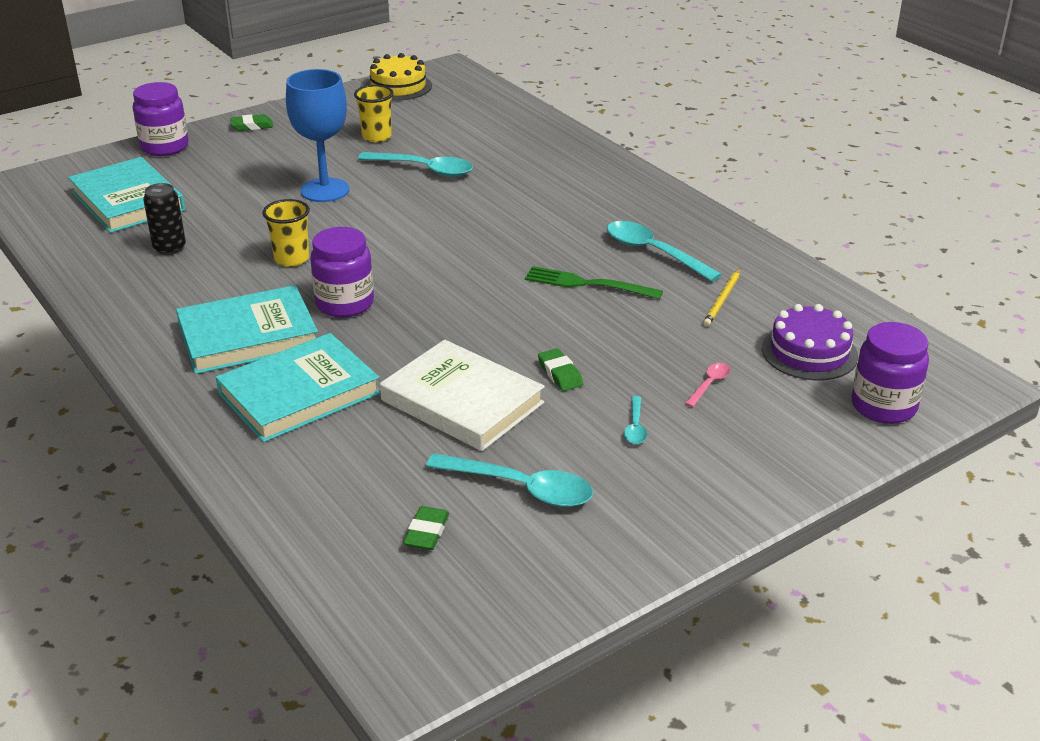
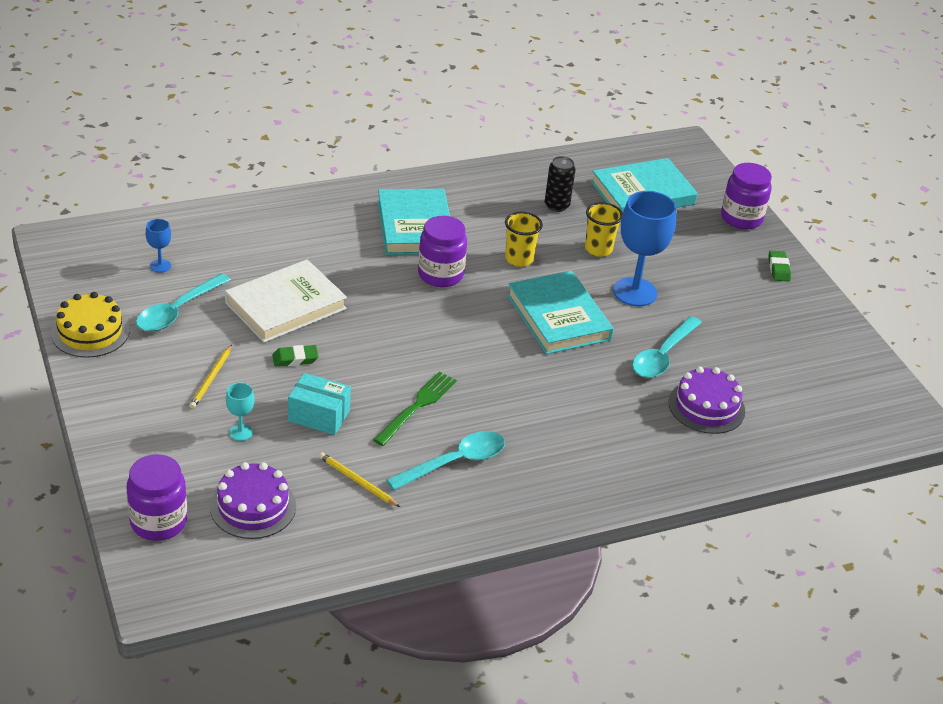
camera: 100 degrees right, 5 degrees up
turquoise book [216,333,381,442] -> turquoise book moved to [507,271,614,354]
yellow cup [354,85,394,142] -> yellow cup moved to [585,202,623,257]
yellow cake [365,53,432,101] -> yellow cake moved to [51,292,130,358]
green eraser [403,506,449,550] -> blue goblet [146,219,171,273]
turquoise spoon [624,396,647,444] -> yellow pencil [189,345,232,409]
pink spoon [685,363,730,407] -> turquoise goblet [226,382,254,441]
none -> turquoise box [288,373,351,435]
none -> purple cake [669,367,745,434]

